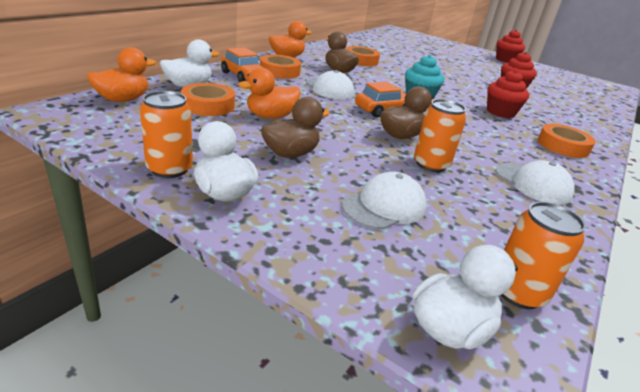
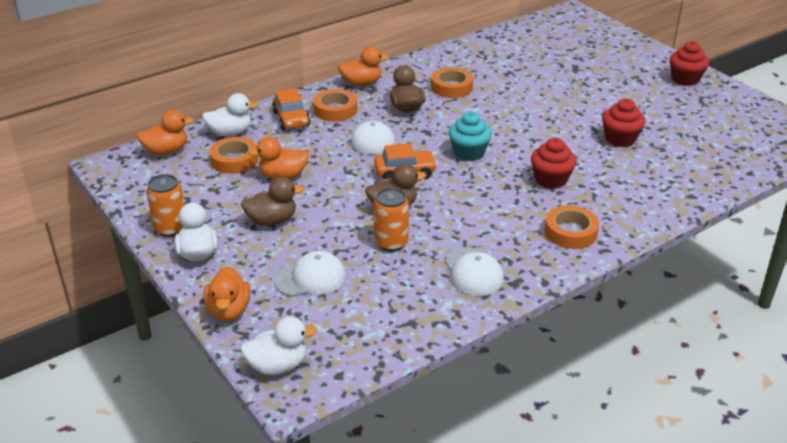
camera: 25 degrees right, 5 degrees up
orange can [500,202,586,309] -> none
none -> orange duck [204,266,250,321]

